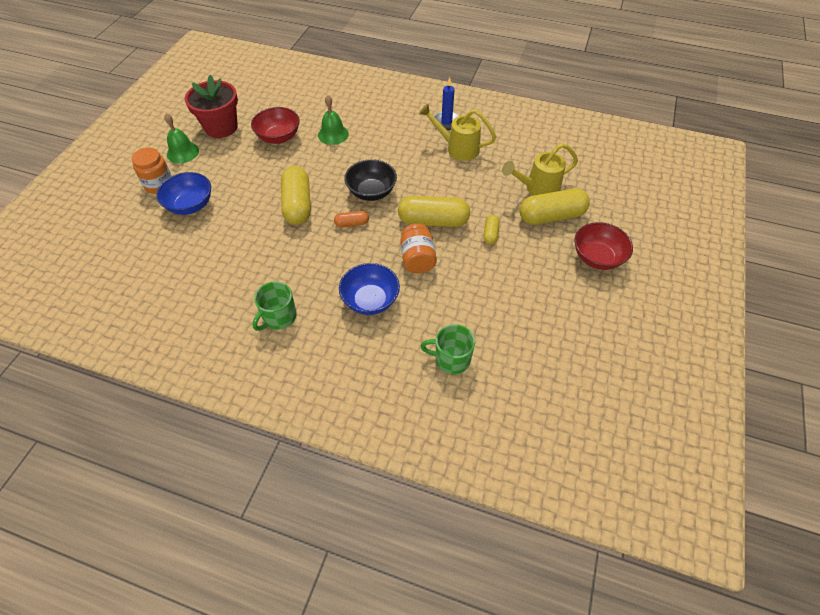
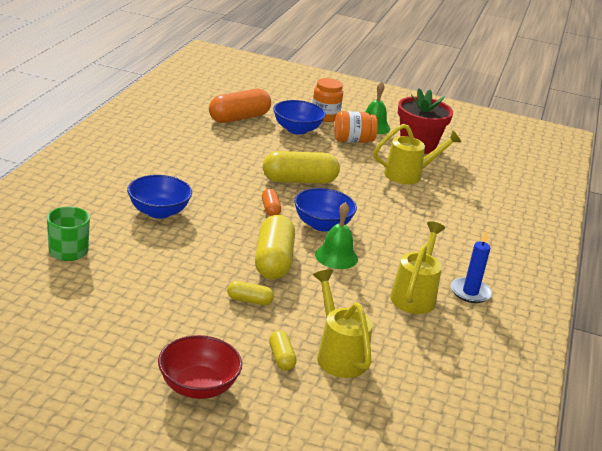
camera: 85 degrees right, 25 degrees down
red bowl [251,107,300,144] -> yellow watering can [373,124,461,184]
green mug [252,281,297,331] -> none
green bell [318,95,349,145] -> green bell moved to [315,202,358,269]
black bowl [344,159,397,201] -> blue bowl [294,188,357,232]
orange jar [400,224,437,274] -> orange jar moved to [334,111,378,143]
yellow capsule [520,188,590,225] -> yellow capsule [269,330,297,371], size x0.49
none -> orange capsule [209,89,271,123]

